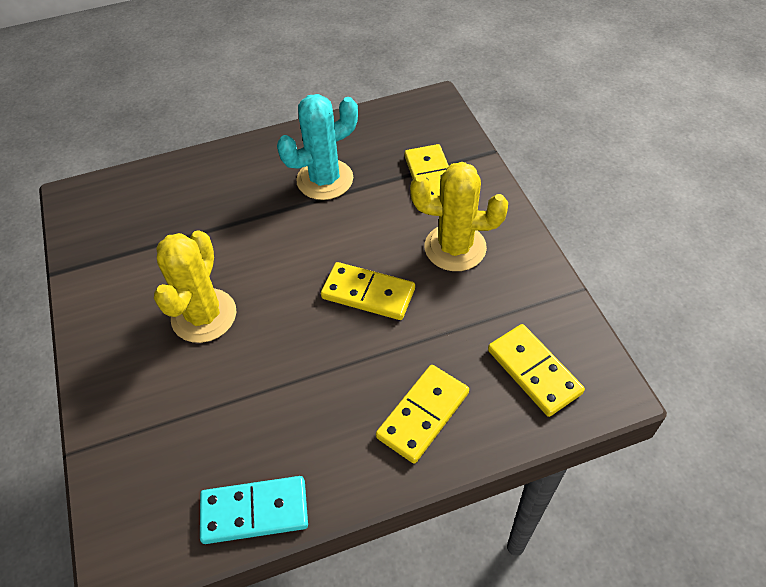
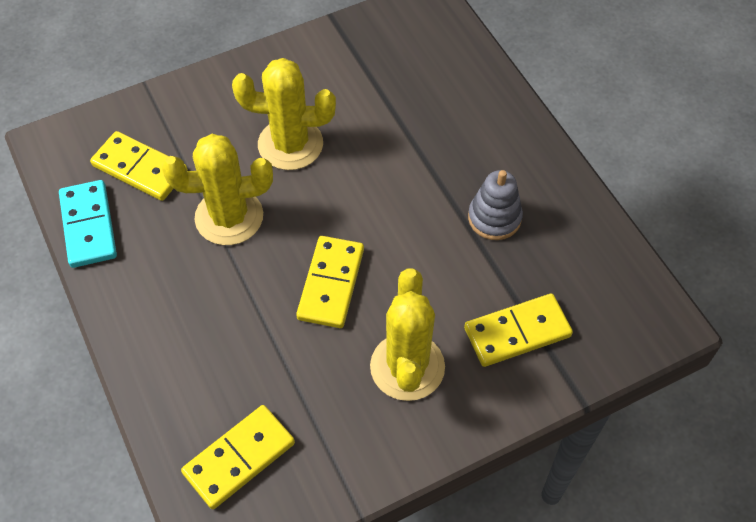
camera: 80 degrees right, 5 degrees up
turquoise cactus [277,94,358,200] -> grey stacking toy [468,170,523,240]
yellow domino [376,365,469,464] -> yellow domino moved to [90,131,188,201]
none -> yellow cactus [162,134,273,245]

